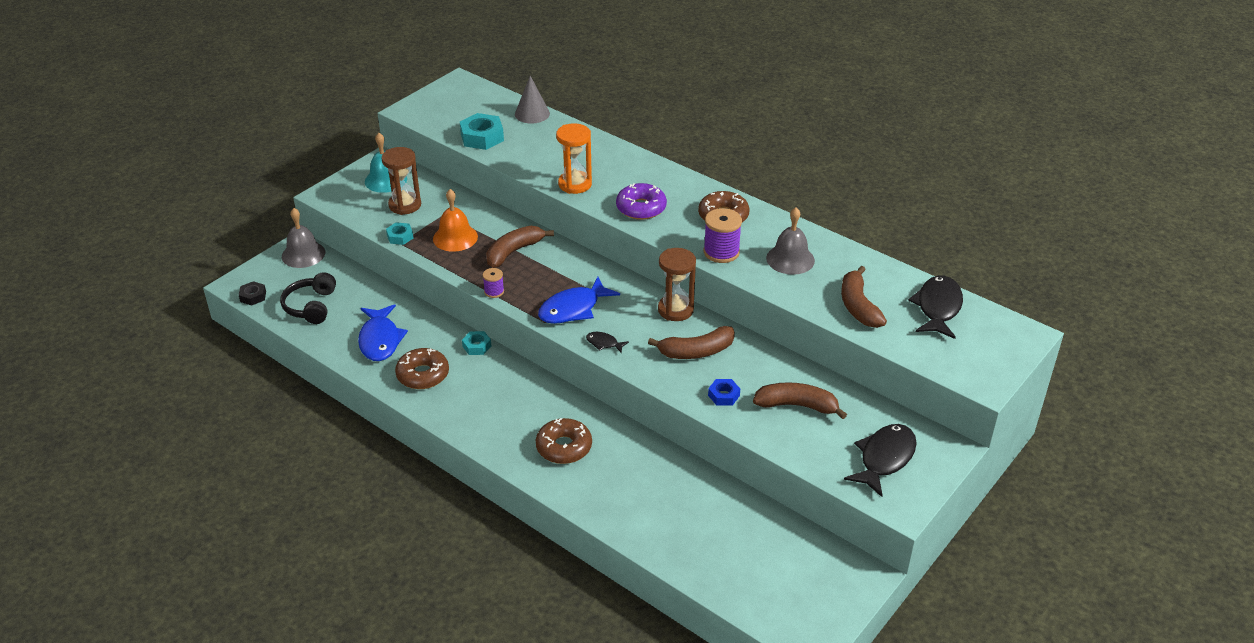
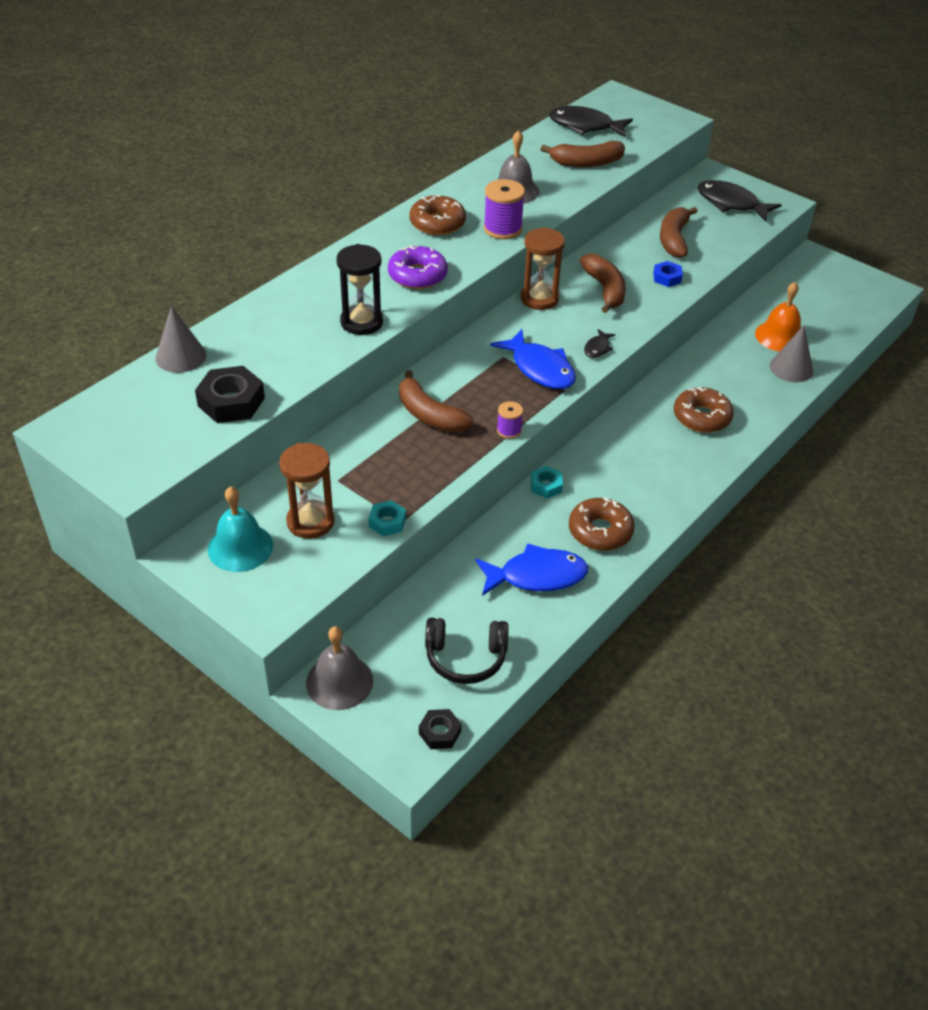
camera: 90 degrees left, 5 degrees up
orange bell [433,189,478,252] -> orange bell moved to [755,282,801,352]
turquoise nut [460,113,504,150] -> black nut [195,366,265,423]
orange hourglass [556,123,592,194] -> black hourglass [336,244,383,335]
none -> grey cone [770,325,813,382]

